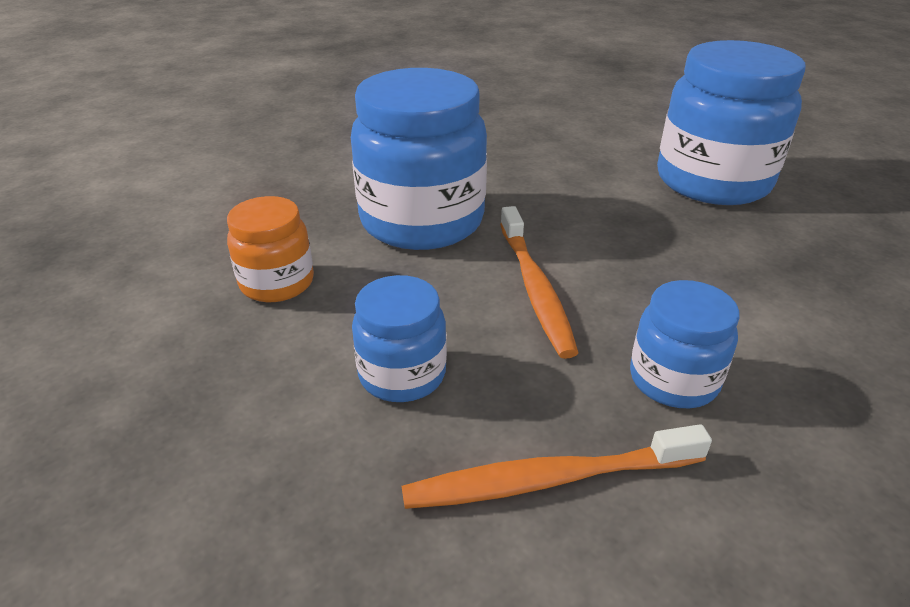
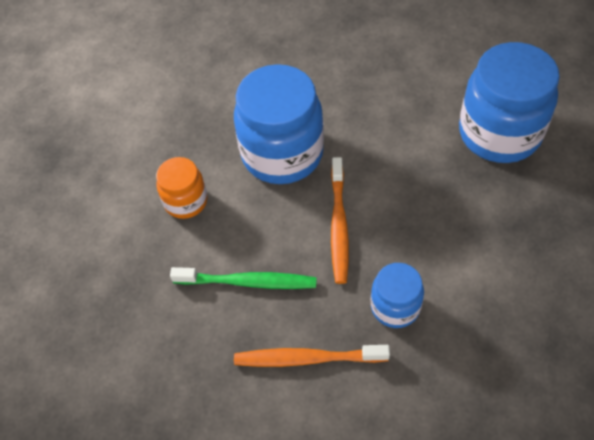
camera: 15 degrees right, 20 degrees up
blue jar [352,275,447,402] -> green toothbrush [170,267,317,289]

